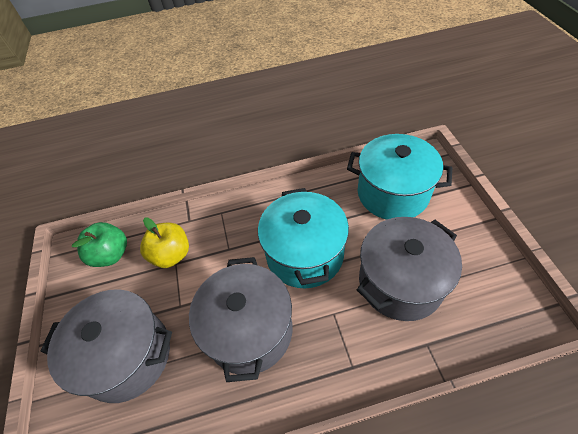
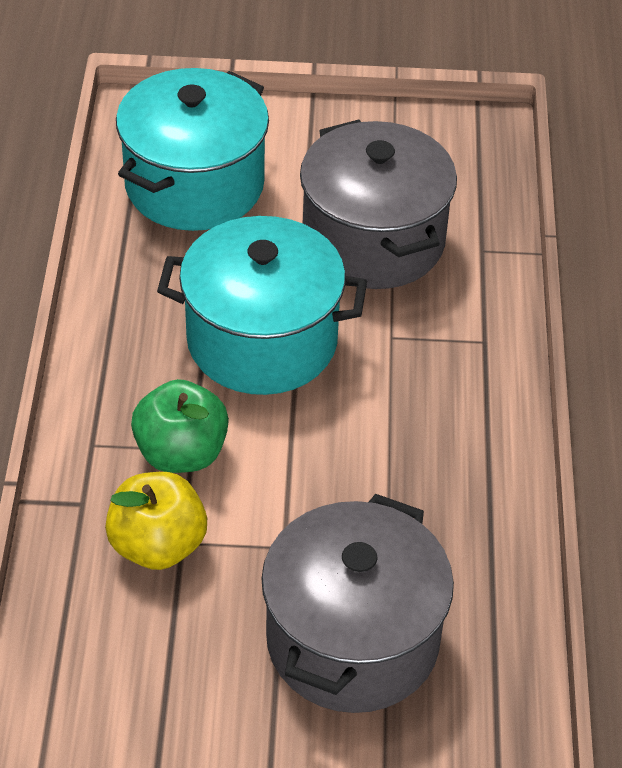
camera: 80 degrees left, 5 degrees down
green apple [72,222,127,267] -> green apple moved to [131,379,229,473]
grey pot [189,257,293,382] -> none

